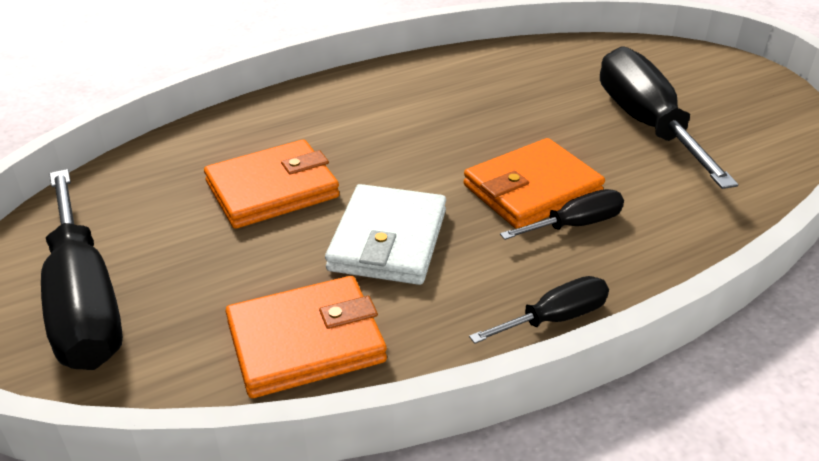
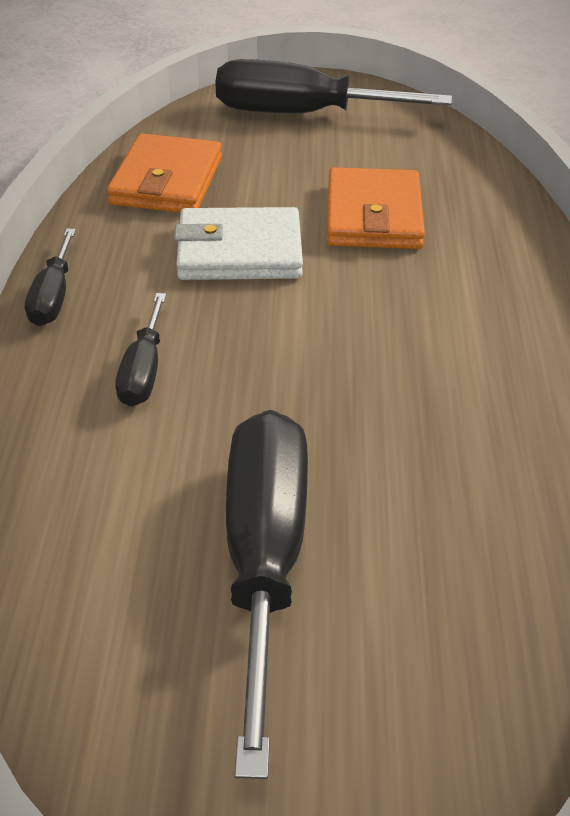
camera: 120 degrees right, 5 degrees up
white wallet [325,184,446,285] -> white wallet turned 45 degrees counterclockwise [174,207,303,280]
orange wallet [463,138,605,229] -> none
black screwdriver [600,46,738,189] -> black screwdriver turned 105 degrees counterclockwise [226,410,308,779]

